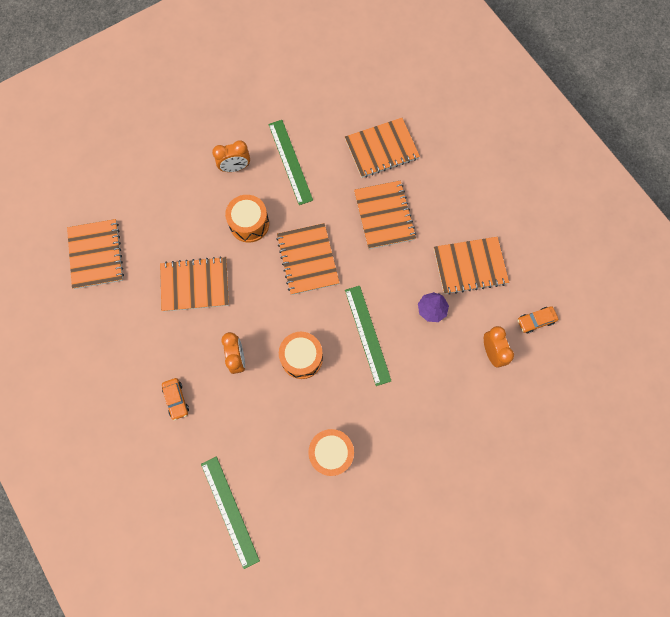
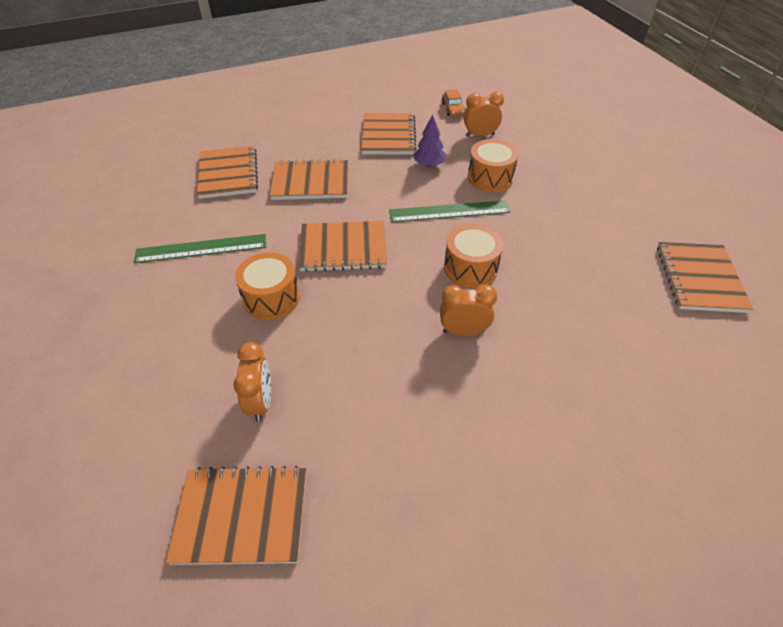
camera: 80 degrees left, 25 degrees down
orange notebook [160,257,229,312] -> orange notebook moved to [657,242,753,313]
orange car [162,378,189,420] -> none
green ruler [201,457,260,569] -> none
orange clock [212,140,250,172] -> orange clock moved to [234,342,271,422]
orange drum [308,429,354,476] -> orange drum moved to [468,139,519,192]

